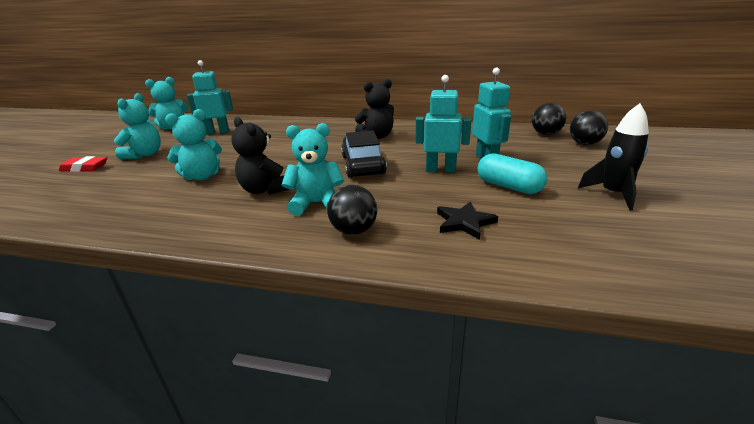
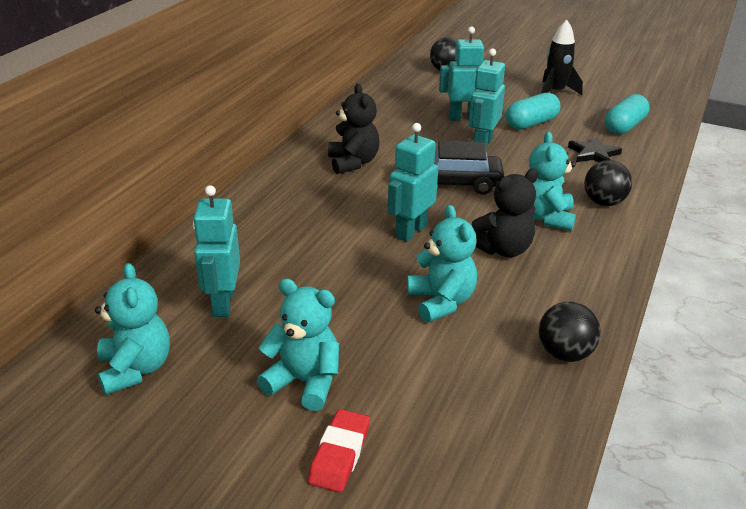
camera: 80 degrees left, 5 degrees up
black ball [532,103,566,135] -> black ball moved to [539,301,601,362]
none -> turquoise robot [388,123,438,242]
none -> turquoise capsule [605,94,650,135]

